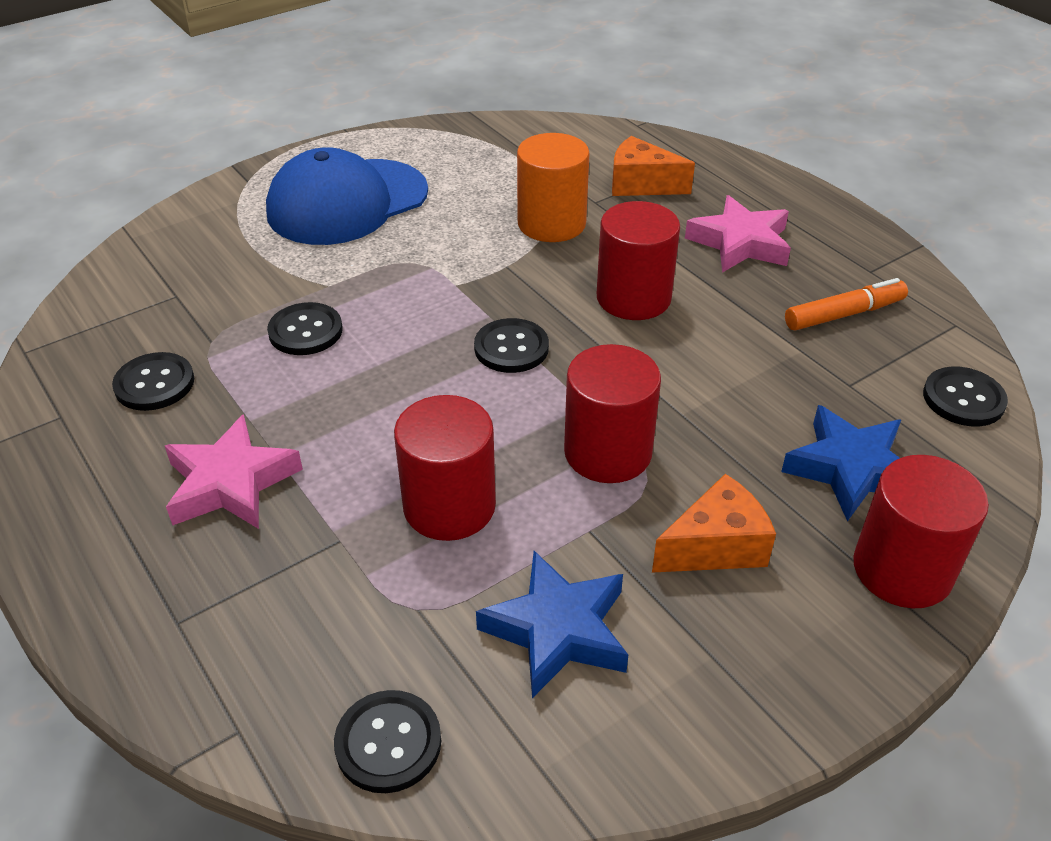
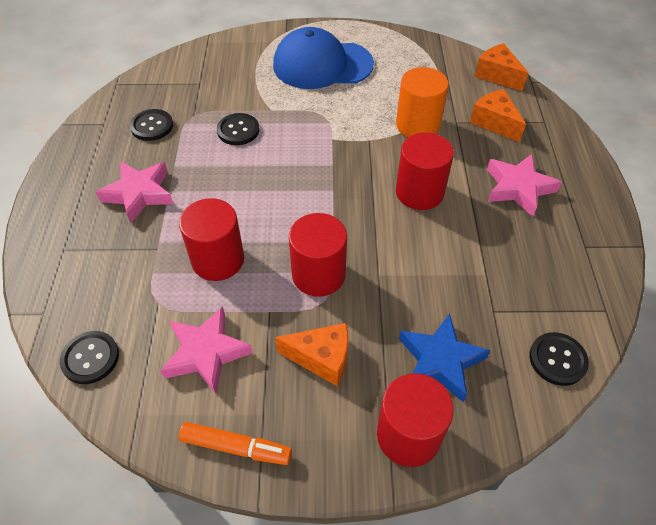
camera: 35 degrees right, 10 degrees up
black button [474,318,549,373] -> none
blue star [476,551,628,698] -> pink star [160,306,253,394]
orange marker [785,278,908,330] -> orange marker moved to [179,422,292,465]
none -> orange cheese [475,43,528,91]

